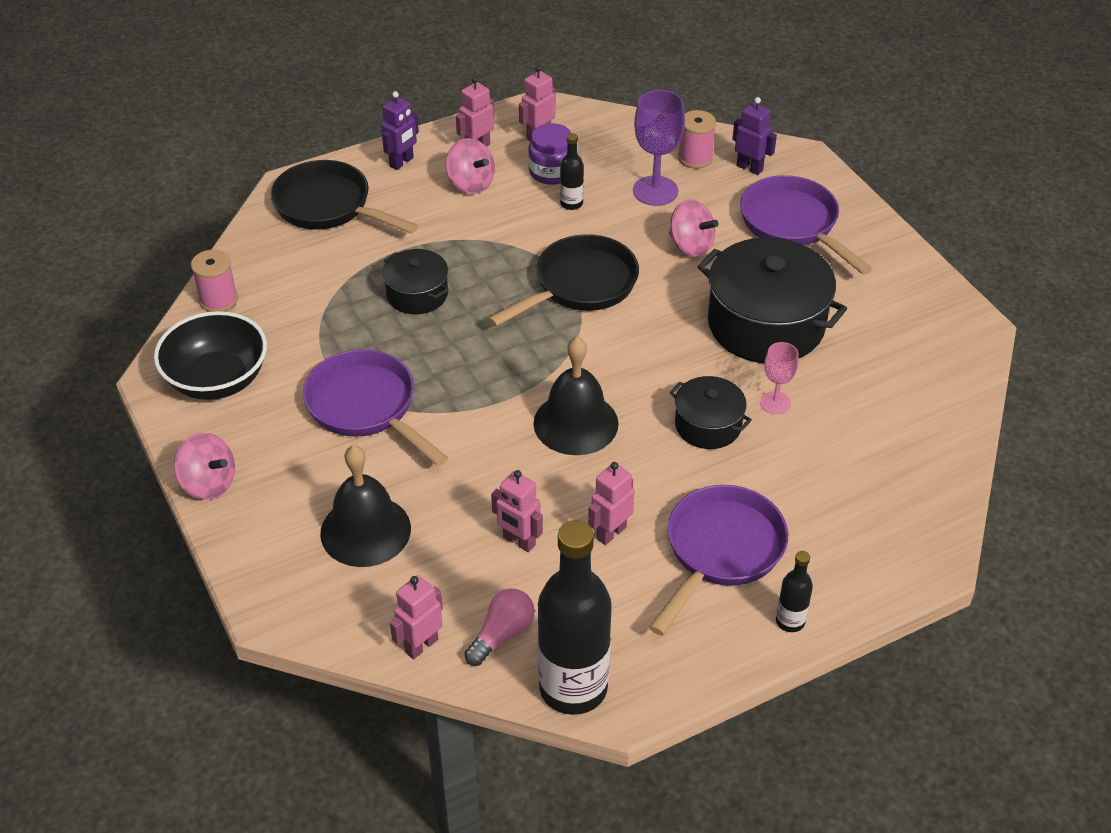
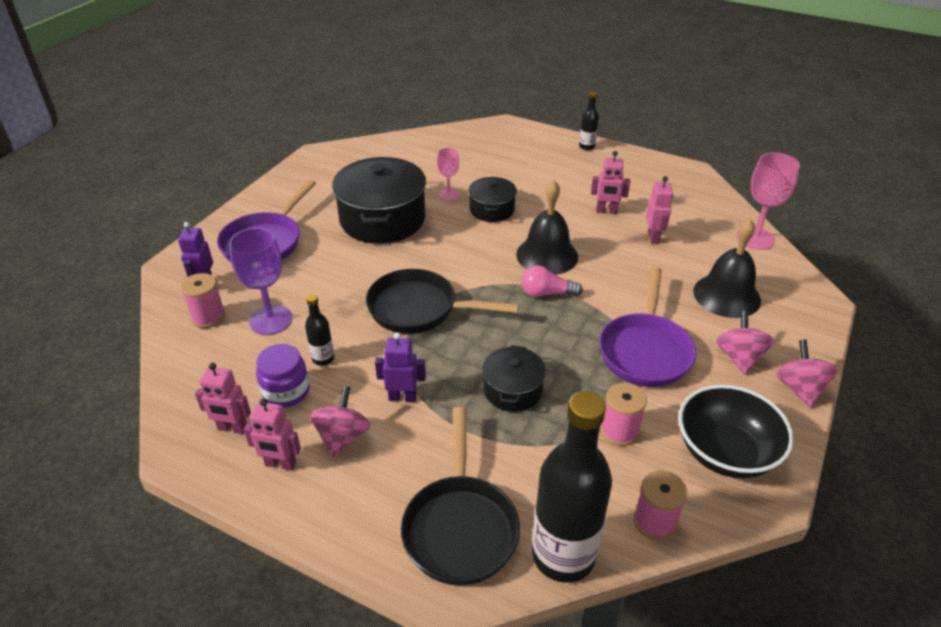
camera: 125 degrees left, 5 degrees down
purple robot [381,91,419,170] -> purple robot moved to [375,332,426,402]
pink robot [390,575,443,659] -> pink goblet [736,152,800,250]
pink light bulb [464,588,535,666] -> pink light bulb moved to [521,265,583,297]
black bottle [538,520,612,715] -> black bottle moved to [532,391,612,583]
purple pan [649,485,788,636] -> none
pink spinning top [669,199,718,257] -> pink spinning top moved to [716,310,774,375]
none -> pink spool [600,383,647,446]

